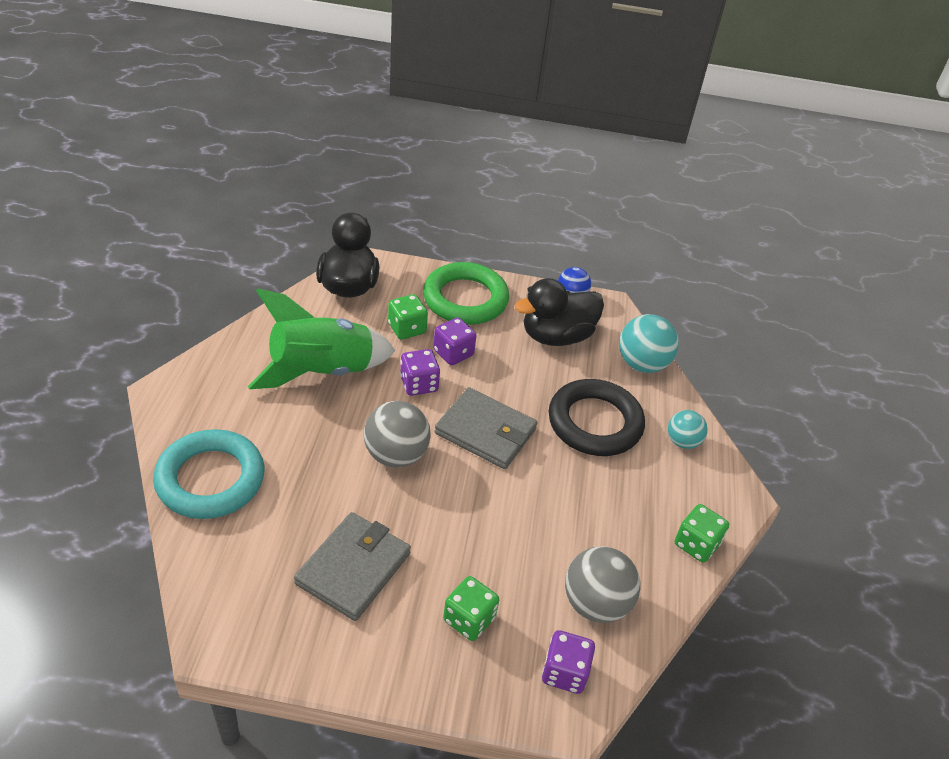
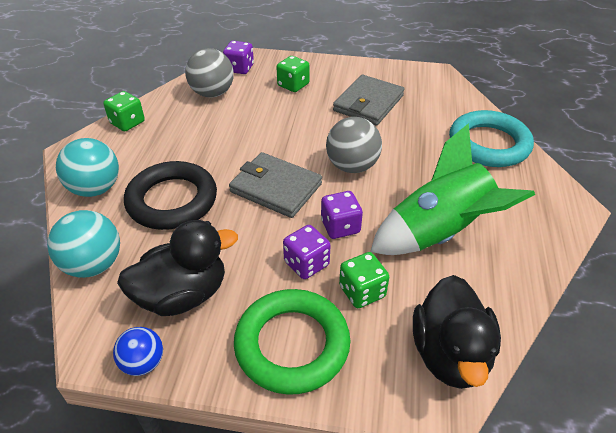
camera: 175 degrees left, 0 degrees up
turquoise ball [668,410,708,449] -> turquoise ball [56,138,119,197], size x1.62

